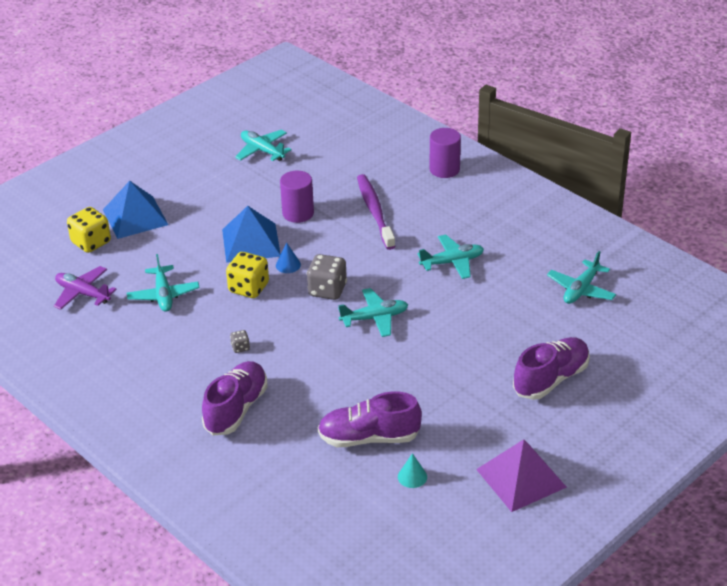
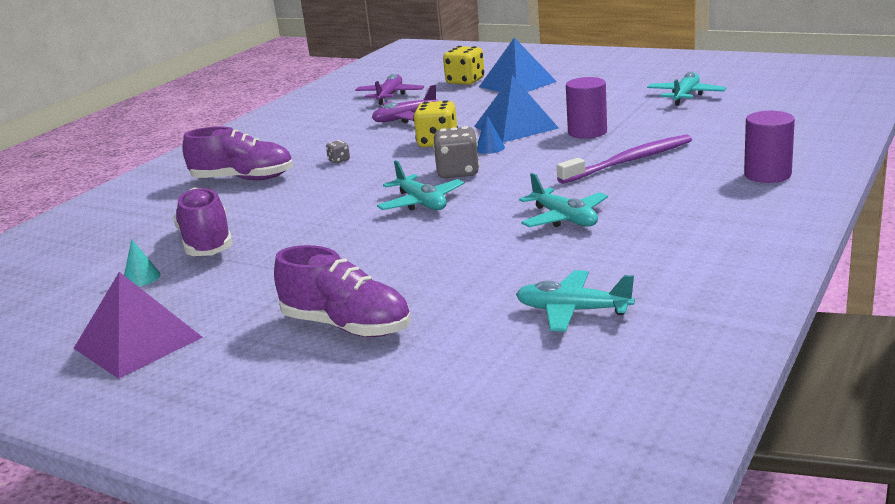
camera: 75 degrees right, 15 degrees down
turquoise plane [127,254,200,312] -> purple plane [372,85,438,123]

